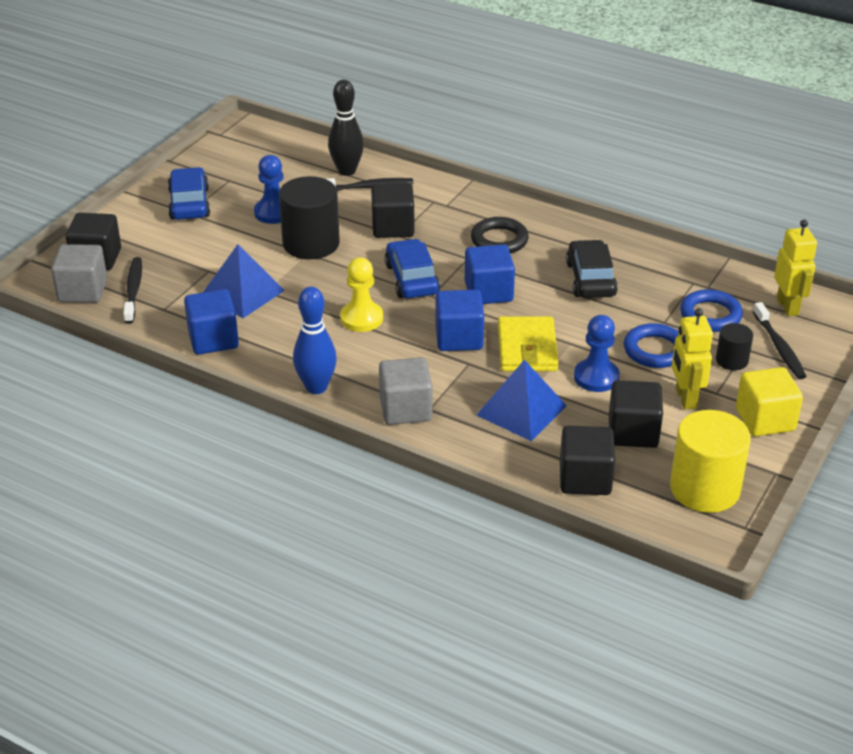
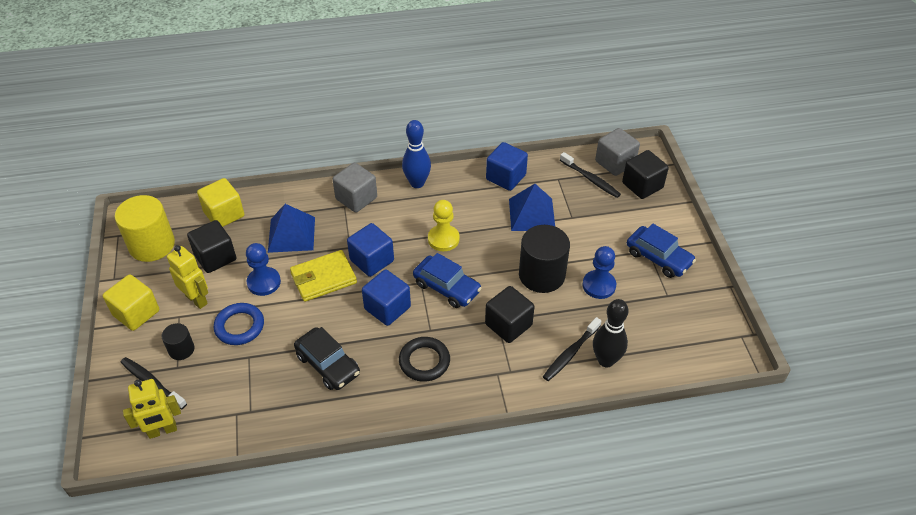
camera: 140 degrees right, 10 degrees up
yellow wallet [498,316,559,371] -> yellow wallet turned 75 degrees counterclockwise [290,250,357,302]
black cube [560,426,615,495] -> yellow cube [197,178,244,227]
blue ring [680,289,743,332] -> none
yellow robot [774,220,817,316] -> yellow robot turned 60 degrees counterclockwise [123,379,181,439]

